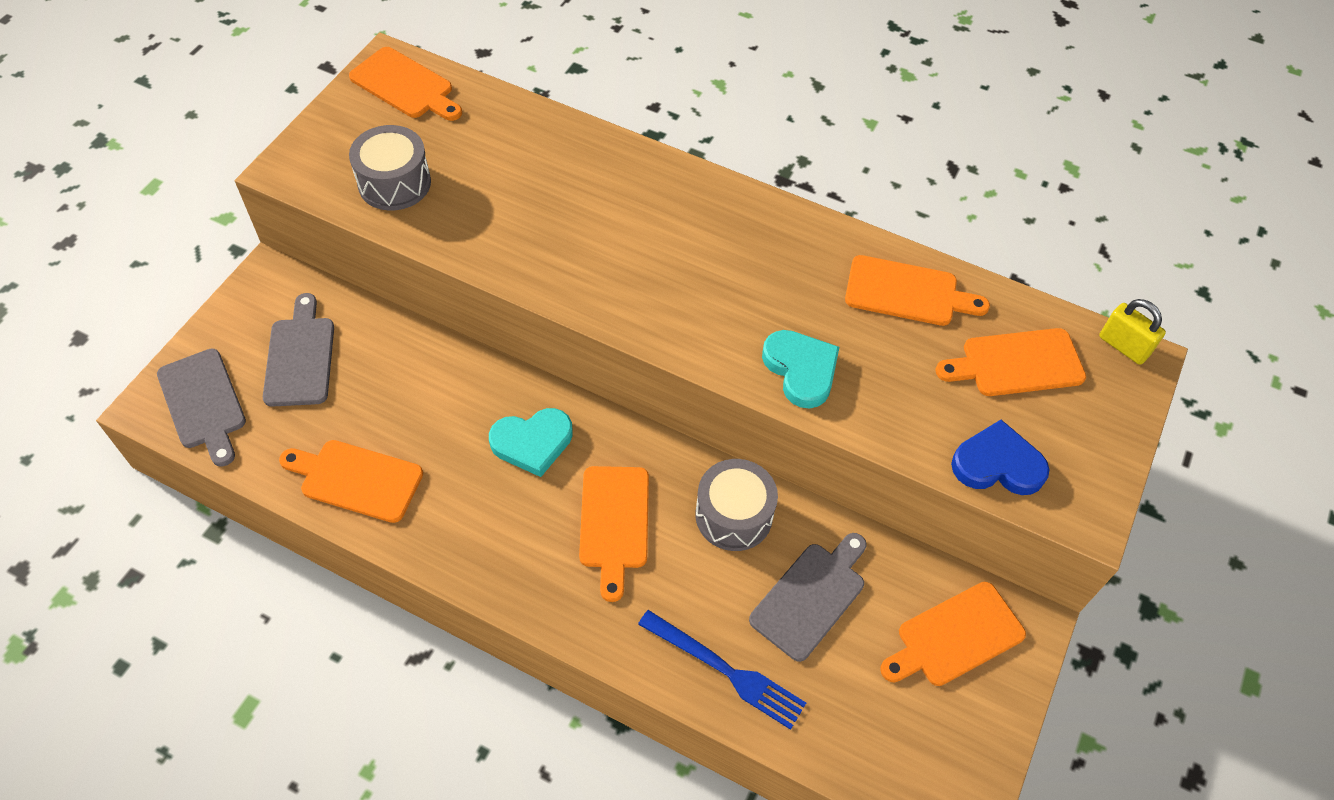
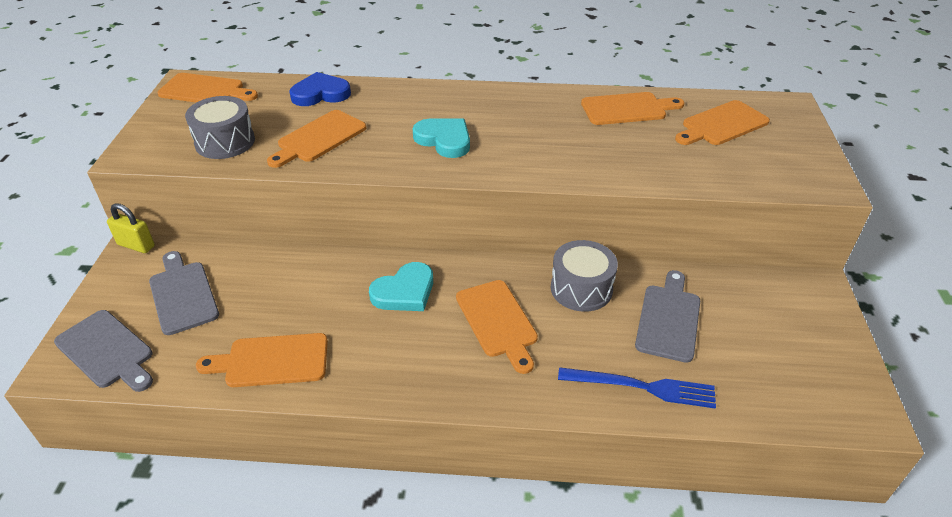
camera: 20 degrees left, 15 degrees down
turquoise heart [762,330,839,408] -> turquoise heart moved to [413,118,470,158]
orange cutting board [880,582,1026,686] -> orange cutting board moved to [267,110,366,168]
blue heart [951,420,1050,495] -> blue heart moved to [289,72,351,106]
yellow padlock [1099,299,1166,365] -> yellow padlock moved to [107,203,155,253]

